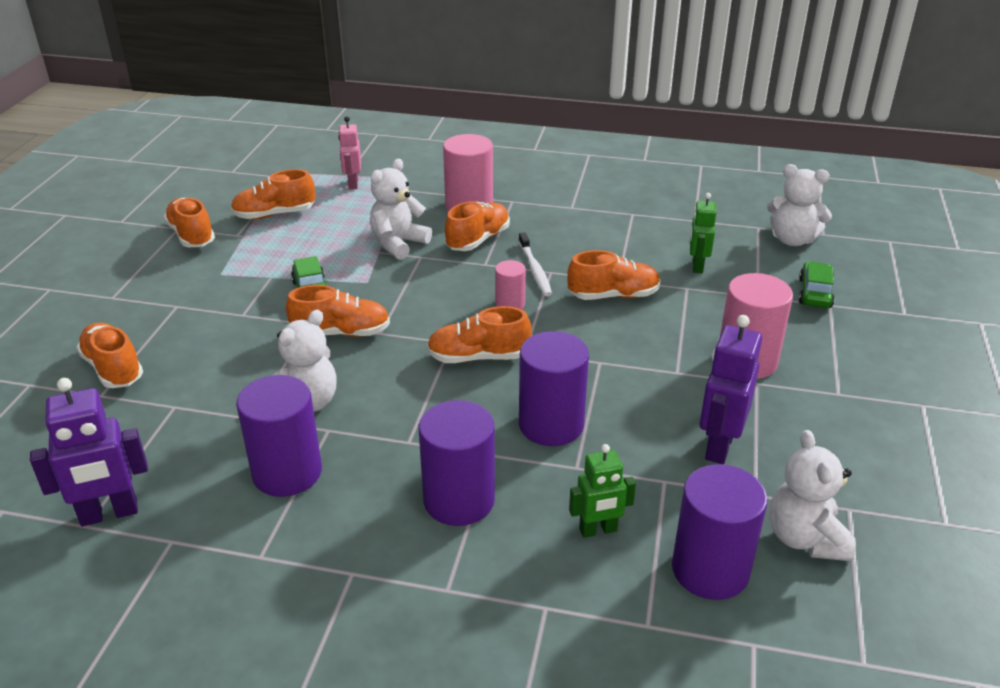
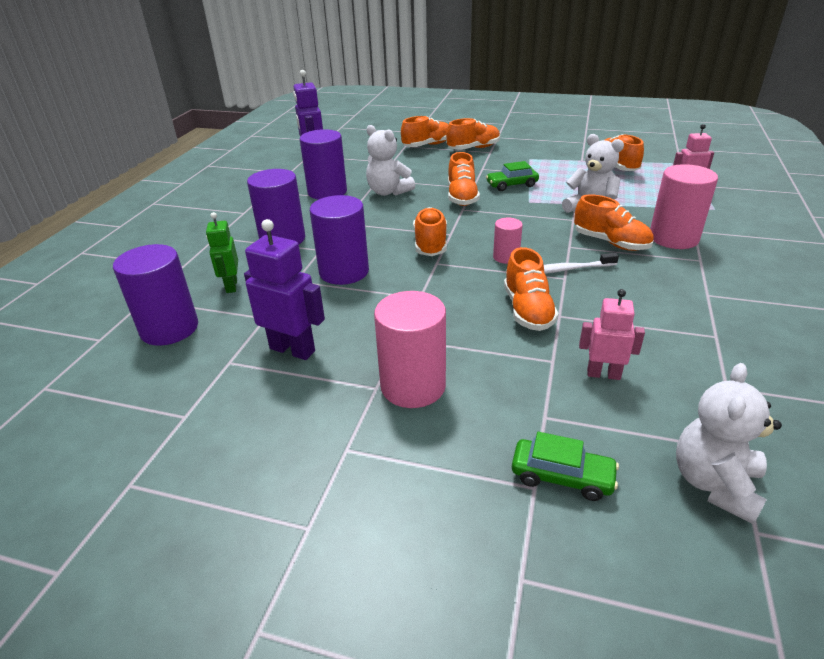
camera: 95 degrees right, 0 degrees up
orange shoe [164,198,215,247] -> orange shoe moved to [446,118,500,150]
green robot [690,193,716,273] -> pink robot [579,289,645,380]
white teddy bear [769,430,856,561] -> none

